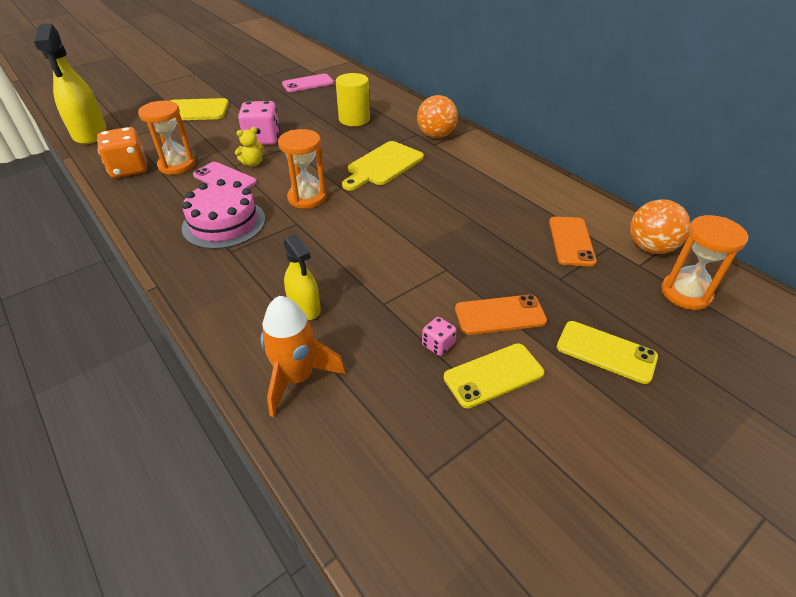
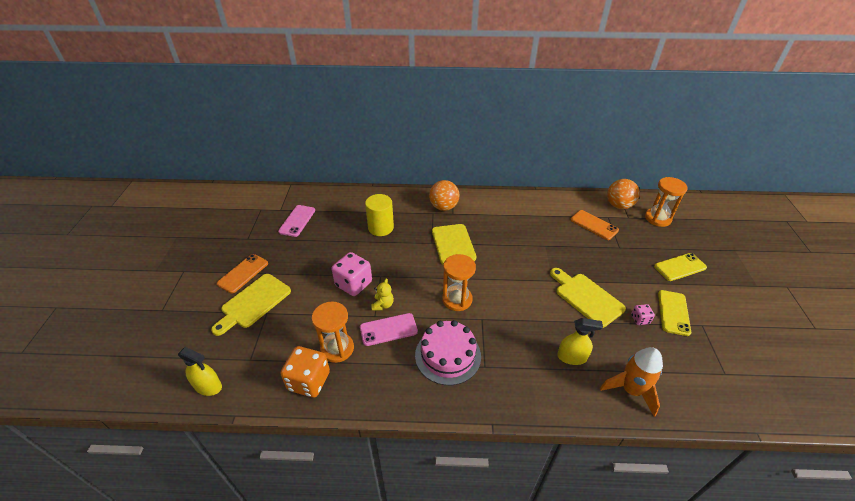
camera: 50 degrees left, 0 degrees up
yellow spray bottle [34,24,106,144] -> yellow spray bottle [178,347,222,396], size x0.58
orange phone [455,295,547,335] -> orange phone moved to [217,254,268,294]
none -> yellow cutting board [550,268,626,328]

